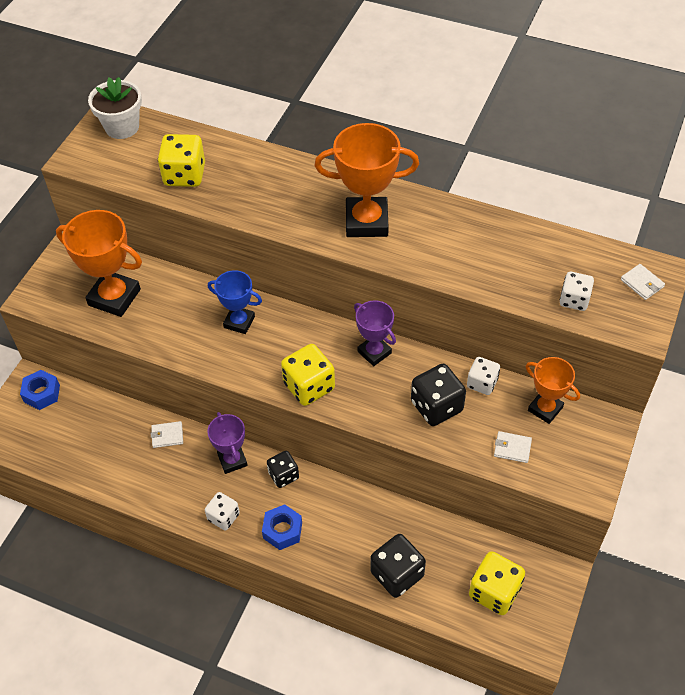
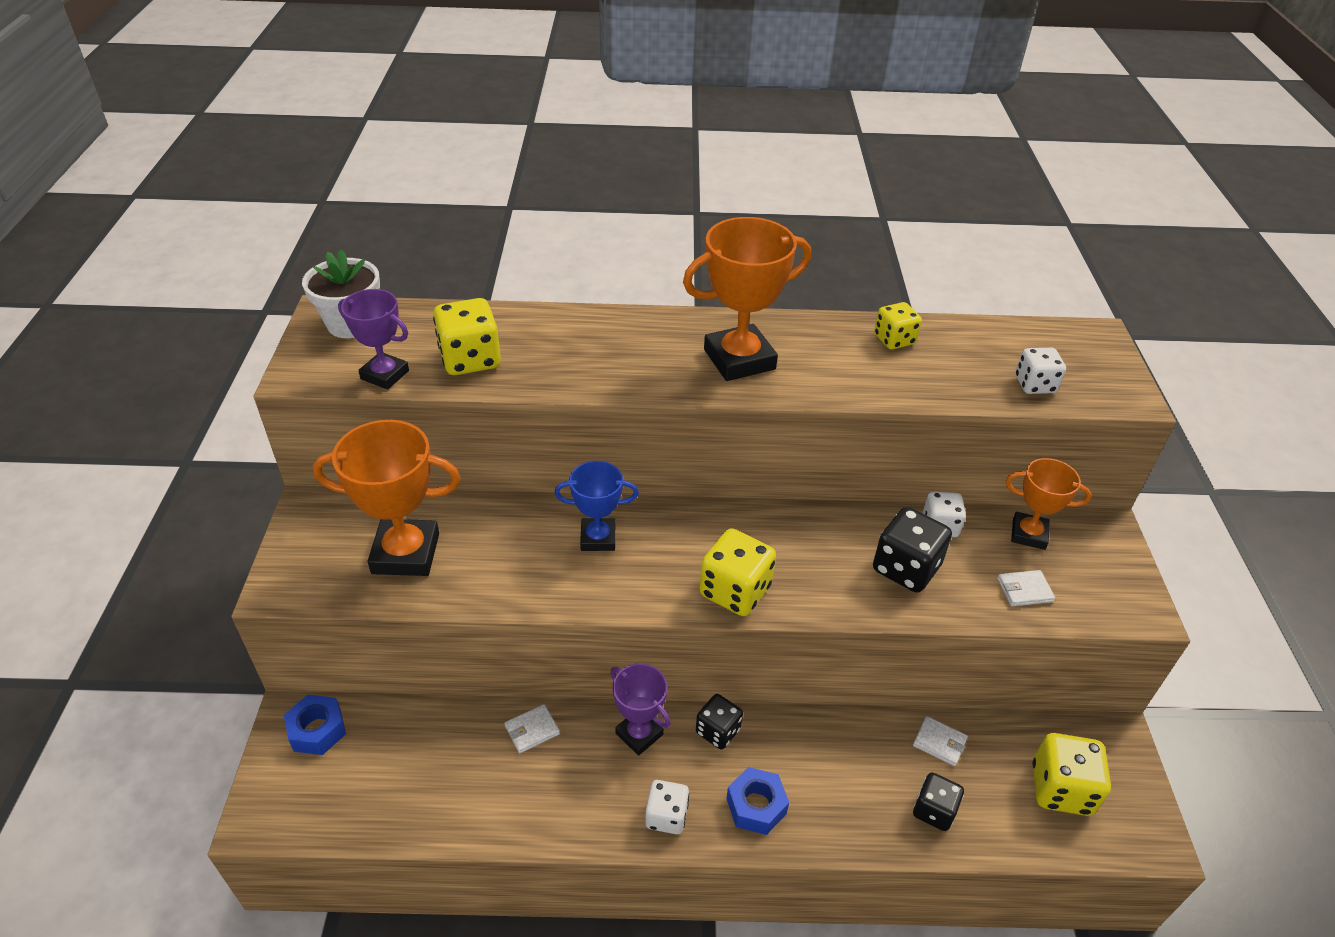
camera: 25 degrees left, 10 degrees down
purple trophy [354,300,396,366] -> purple trophy moved to [338,289,409,389]
black dice [370,534,426,598] -> black dice [913,772,964,831], size x0.64
white wallet [621,264,665,300] -> white wallet moved to [913,716,968,766]
none -> yellow dice [874,302,922,350]

